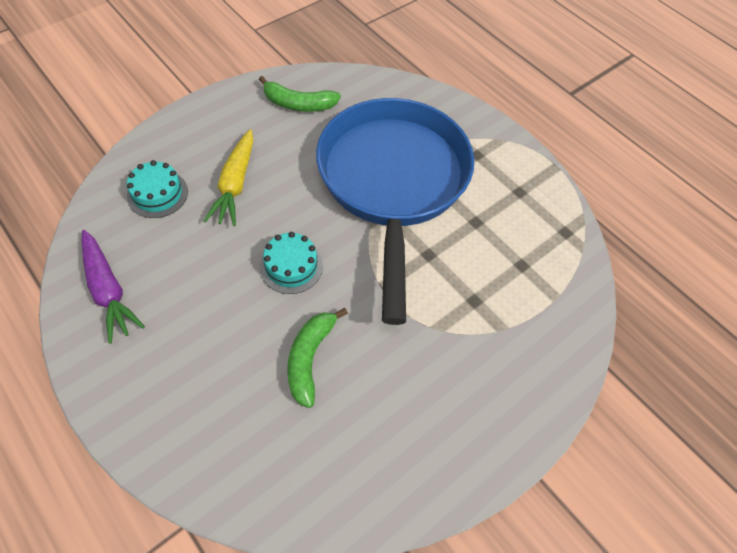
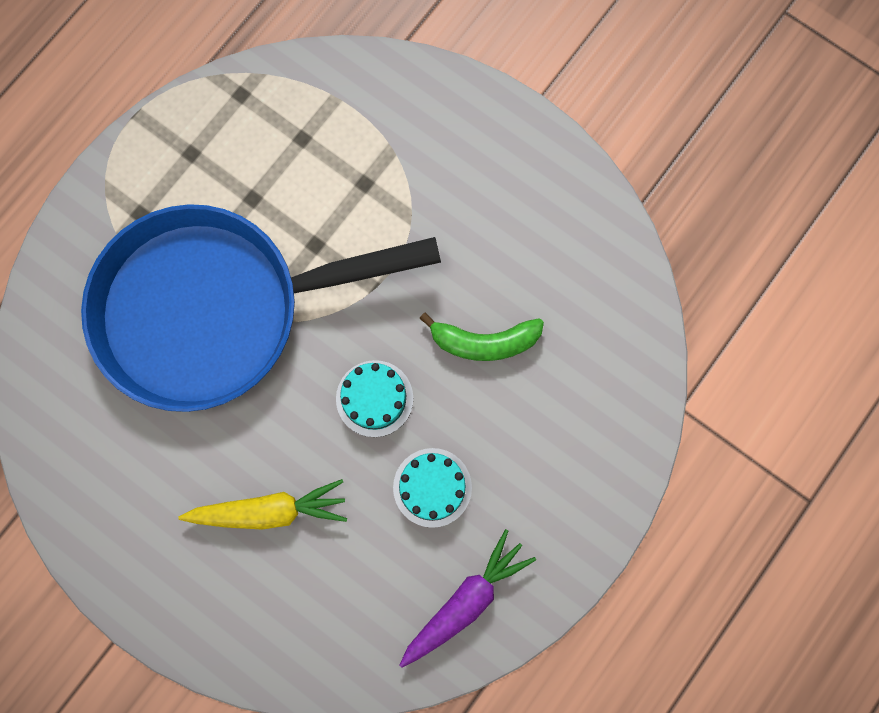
camera: 100 degrees left, 20 degrees up
turquoise cake [127,160,188,218] -> turquoise cake moved to [393,448,472,528]
green banana [259,76,341,112] -> none

